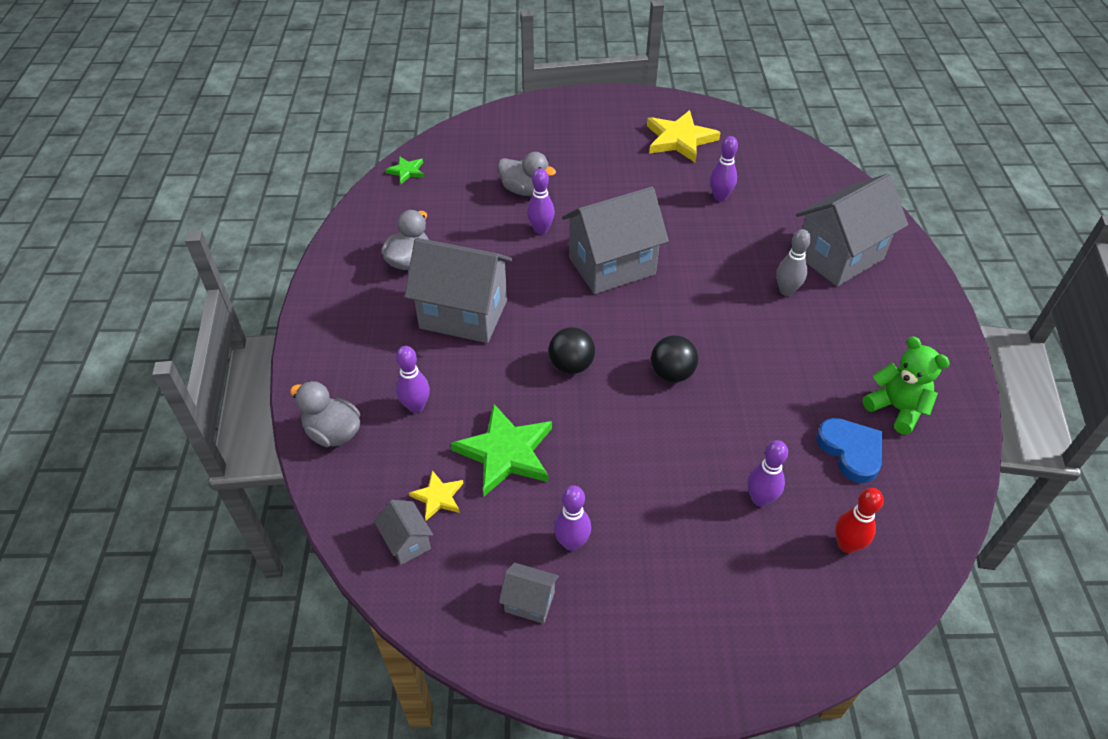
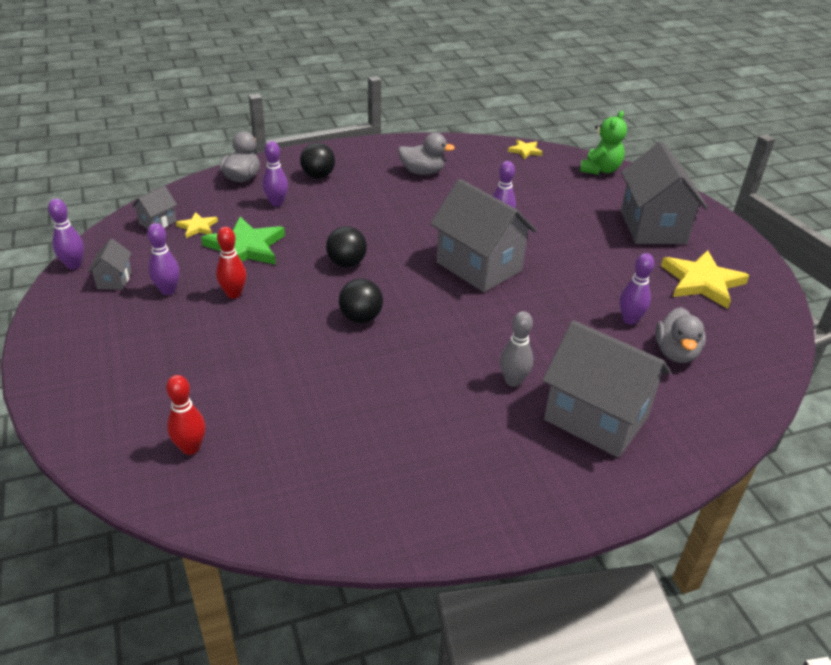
camera: 70 degrees right, 10 degrees down
green star [385,156,424,184] -> yellow star [508,139,543,159]
grey house [405,238,512,343] -> grey house moved to [621,142,708,244]
grey duck [498,152,556,196] -> grey duck moved to [655,307,706,363]
purple bowling pin [747,440,788,507] -> purple bowling pin moved to [48,199,84,270]
blue heart [816,418,882,483] -> none
green teddy bear [863,336,950,435] -> green teddy bear moved to [580,111,627,175]
none -> red bowling pin [216,227,247,299]
none -> black ball [300,143,335,178]

